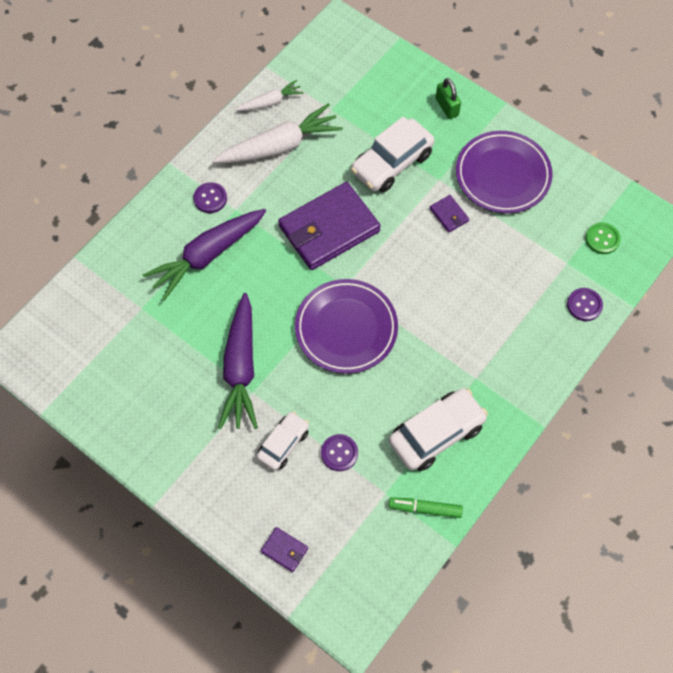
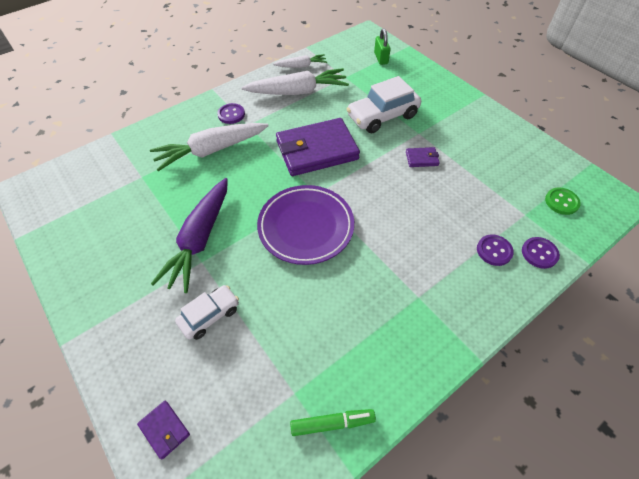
camera: 15 degrees right, 10 degrees down
purple carrot [143,209,266,300] -> white carrot [150,123,269,171]
purple button [321,434,358,471] -> purple button moved to [477,235,514,266]
white car [389,388,488,471] -> none
green marker [389,497,463,518] -> green marker turned 150 degrees clockwise [290,409,376,436]
purple wallet [430,195,469,233] -> purple wallet turned 75 degrees counterclockwise [406,147,440,167]
green padlock [436,78,461,119] -> green padlock moved to [374,28,390,65]
purple plate [456,131,553,213] -> none

